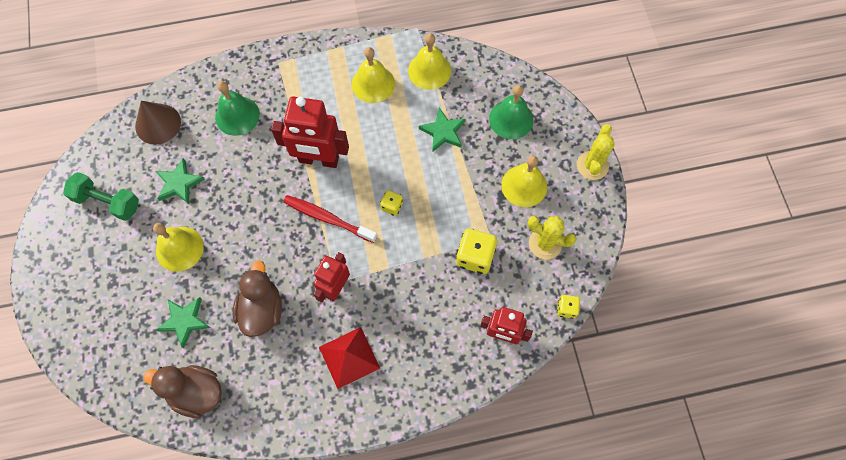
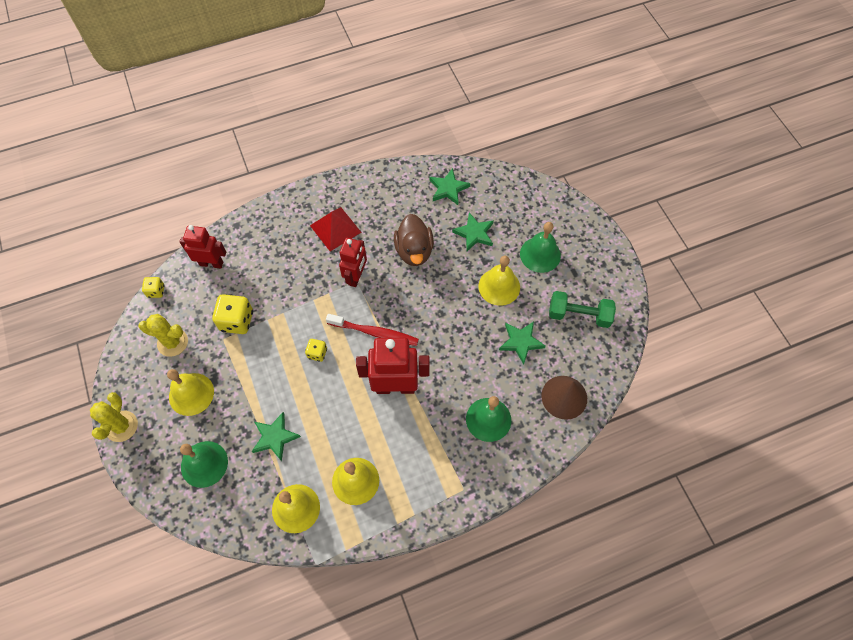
camera: 170 degrees right, 5 degrees down
brown duck [143,365,222,418] -> green star [429,168,470,205]
none -> green bell [520,222,561,273]

